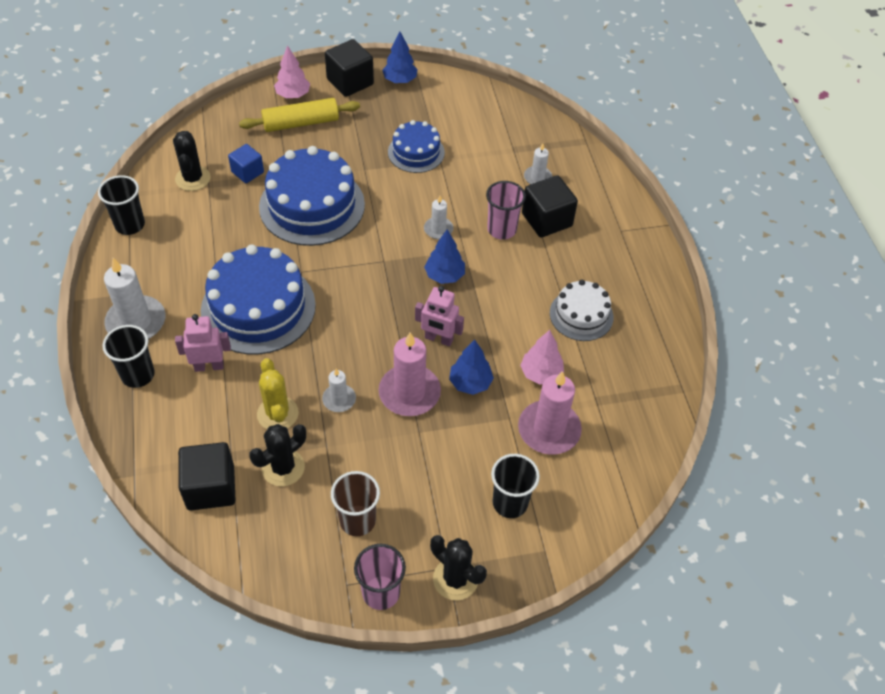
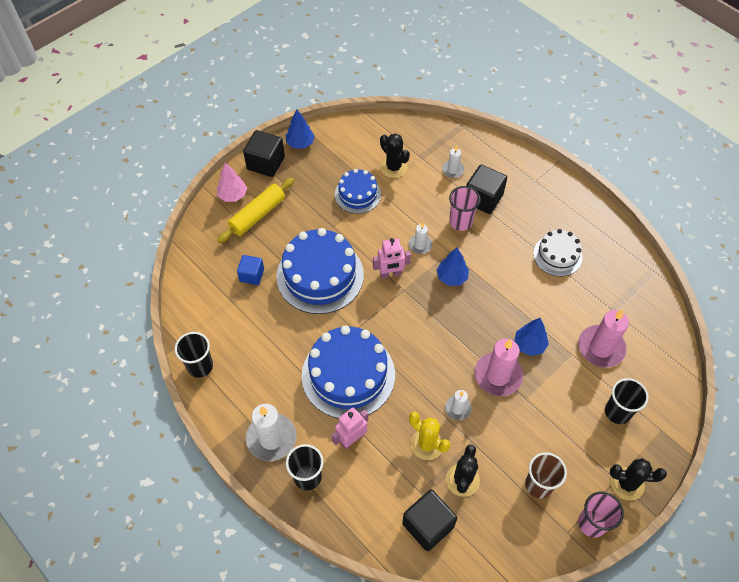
camera: 30 degrees left, 5 degrees up
black cactus [173,131,211,191] -> black cactus moved to [380,133,410,178]
pink robot [415,286,464,346] -> pink robot moved to [373,238,411,279]
pink tree [520,330,564,384] -> none

